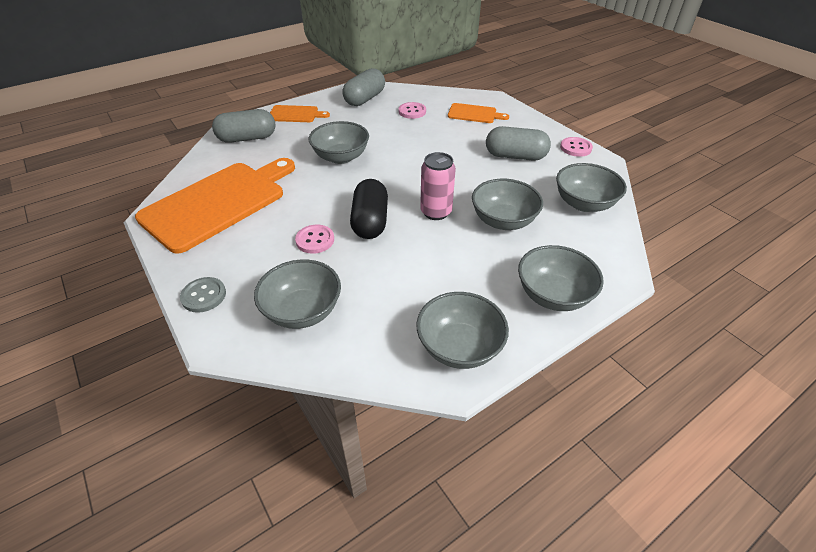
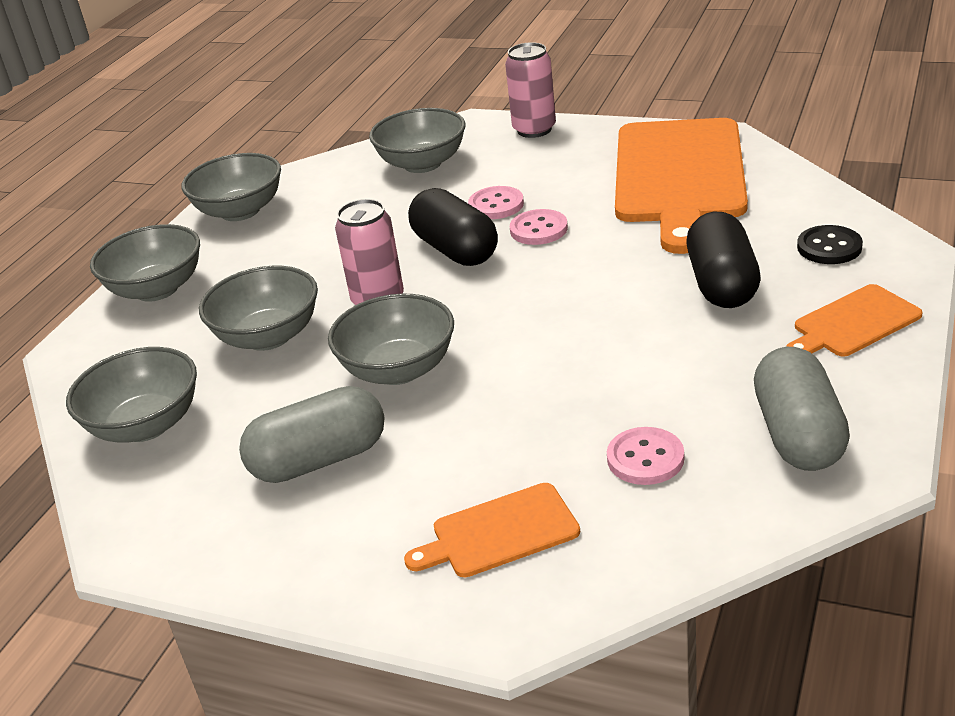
camera: 150 degrees right, 10 degrees down
grey button [180,277,226,313] -> pink can [505,42,556,138]
grey capsule [212,109,275,143] -> black button [797,225,863,264]
grey bowl [309,121,369,164] -> grey bowl moved to [328,294,454,385]
pink button [560,137,593,157] -> pink button moved to [510,209,568,245]
none -> black capsule [687,212,761,308]

